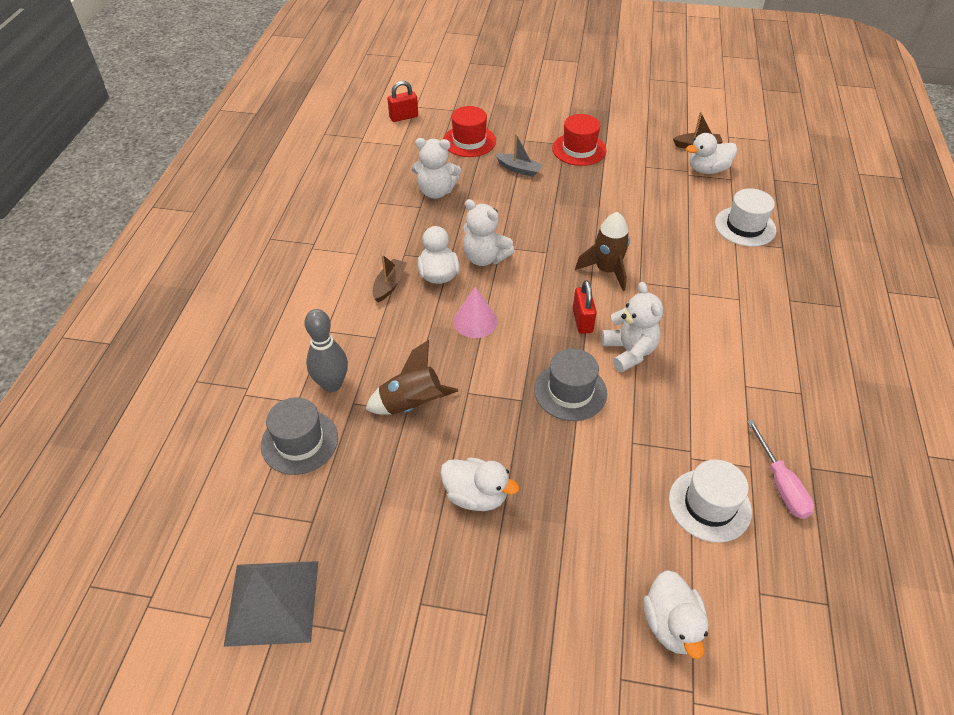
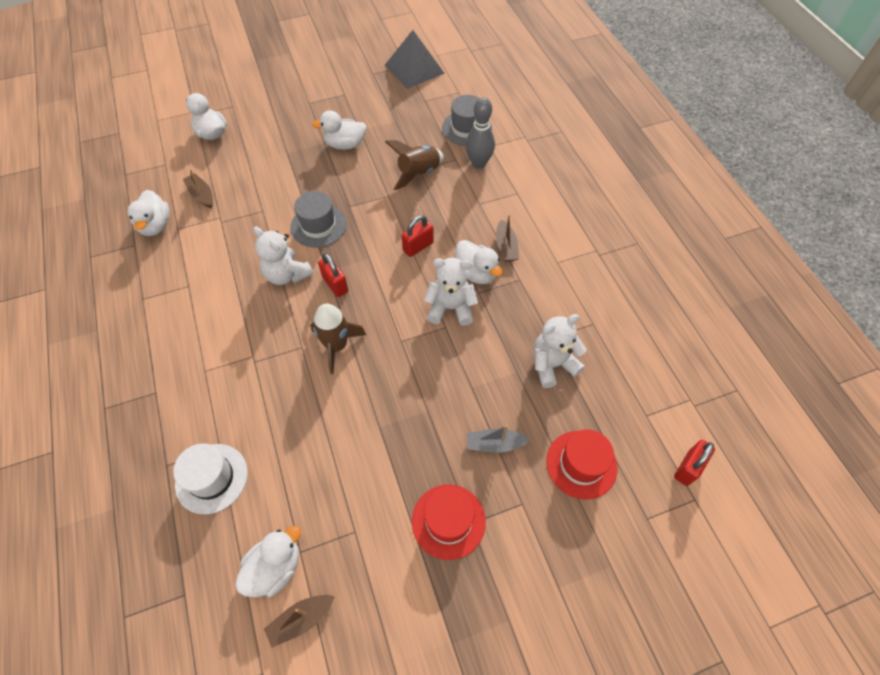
camera: 150 degrees right, 10 degrees up
pink cone [453,286,498,338] -> red padlock [402,215,434,257]
white hat [669,459,752,543] -> brown boat [183,169,213,208]
pink screwdriver [747,419,814,519] -> white duck [128,190,170,236]

